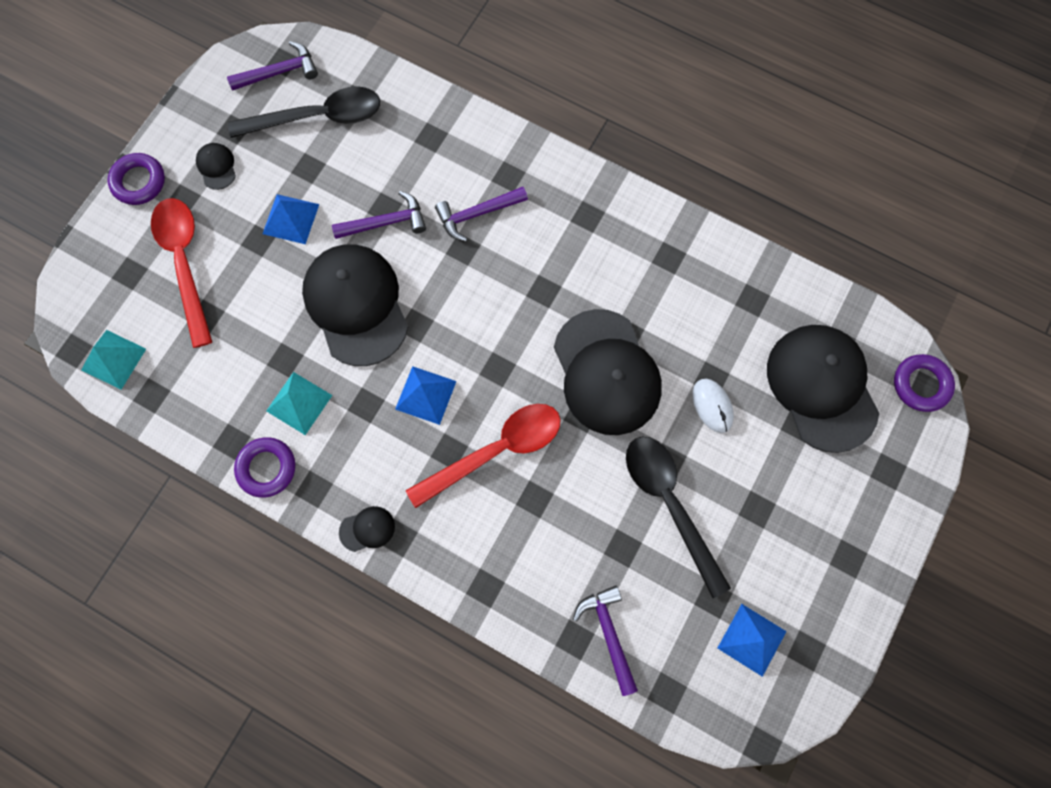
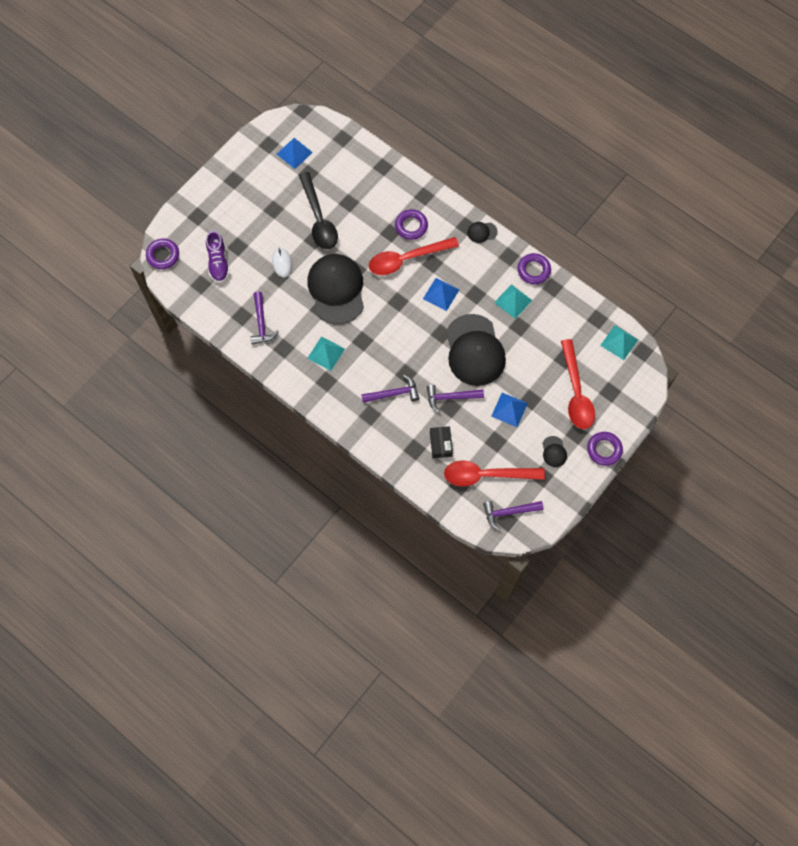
camera: 170 degrees left, 5 degrees down
black spoon [228,86,380,138] -> red spoon [444,460,545,487]
purple hammer [573,585,638,696] -> purple hammer moved to [250,291,279,345]
black cap [767,325,879,453] -> purple shoe [206,231,230,283]
none -> turquoise pyramid [307,336,345,371]
none -> purple ring [395,209,428,240]
none -> black box [430,426,453,458]

